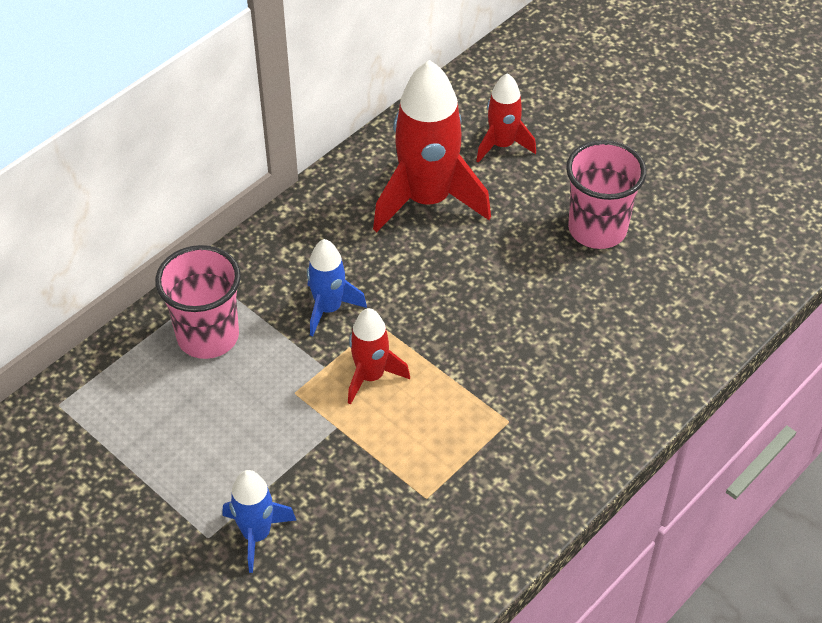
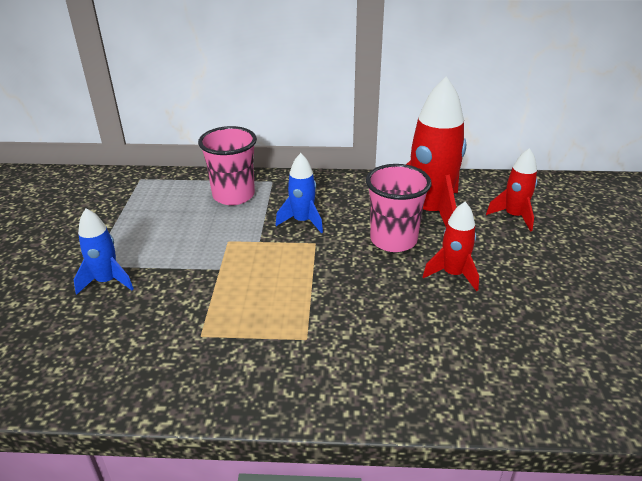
camera: 50 degrees right, 15 degrees down
red rocket [348,308,410,405] -> red rocket moved to [423,202,479,291]
pink cup [566,140,647,249] -> pink cup moved to [366,164,432,252]

